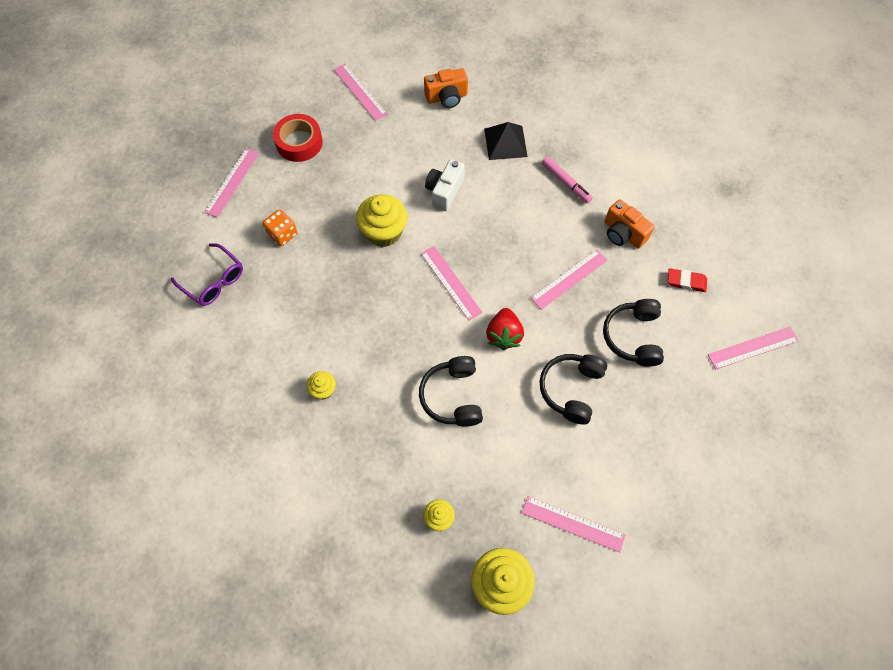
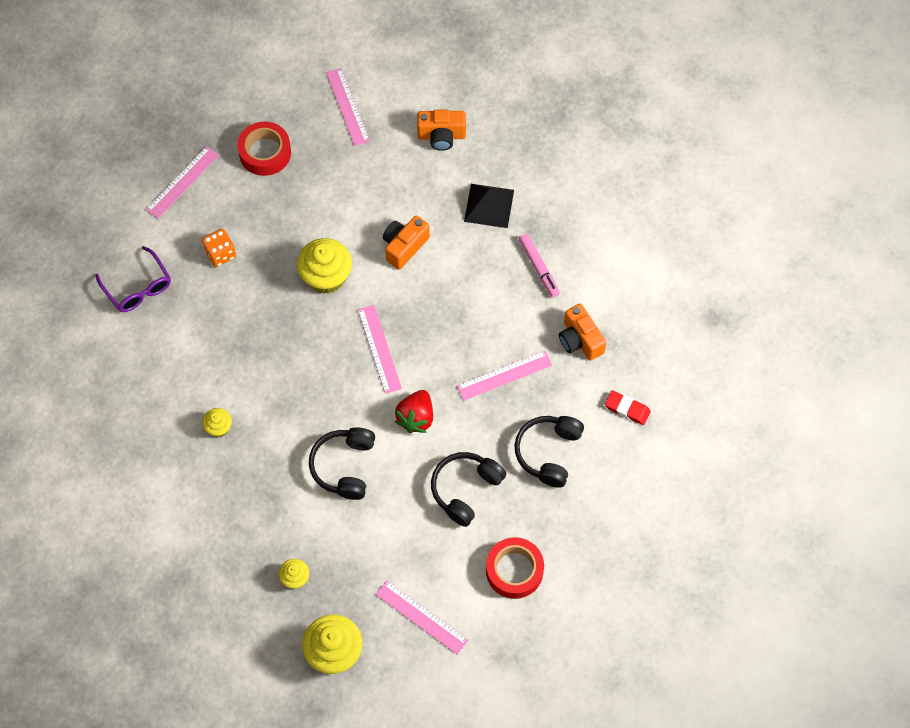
camera: 15 degrees right, 0 degrees up
white camera [425,159,465,211] -> orange camera [383,216,430,270]
pink ruler [708,327,799,369] -> none
none -> red tape [486,537,544,599]

